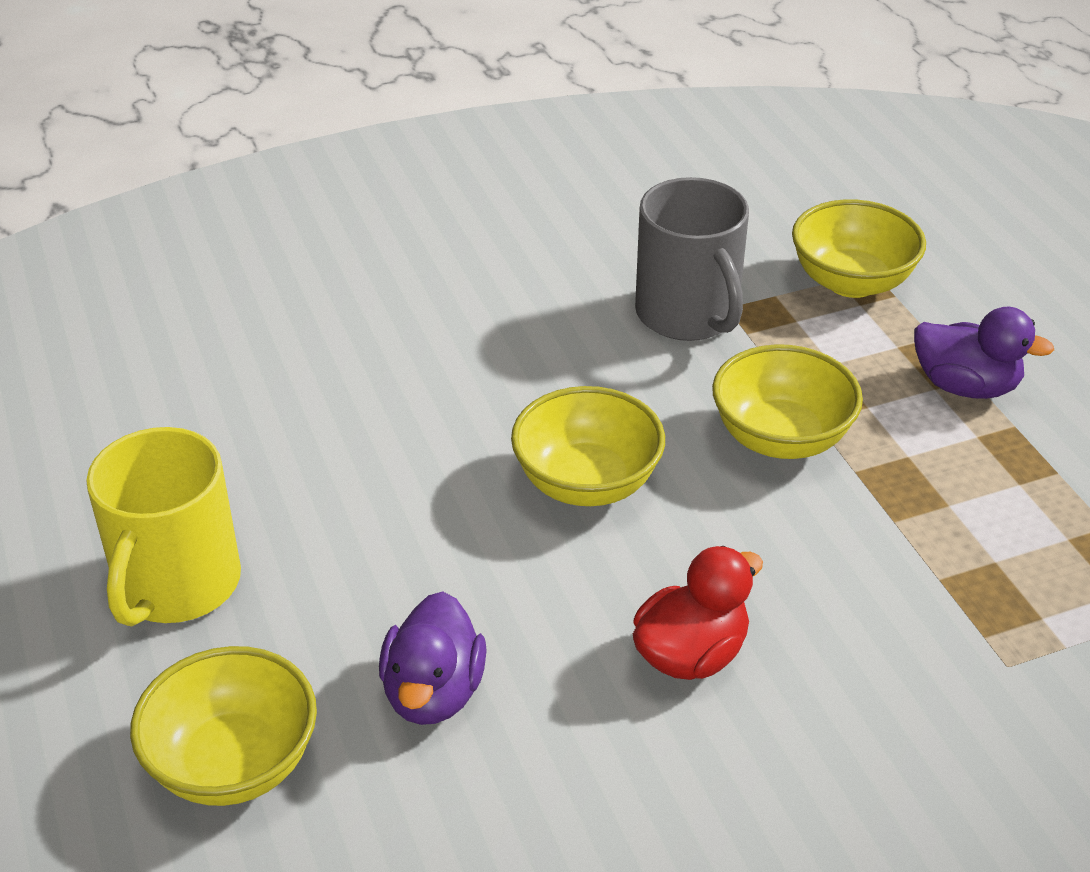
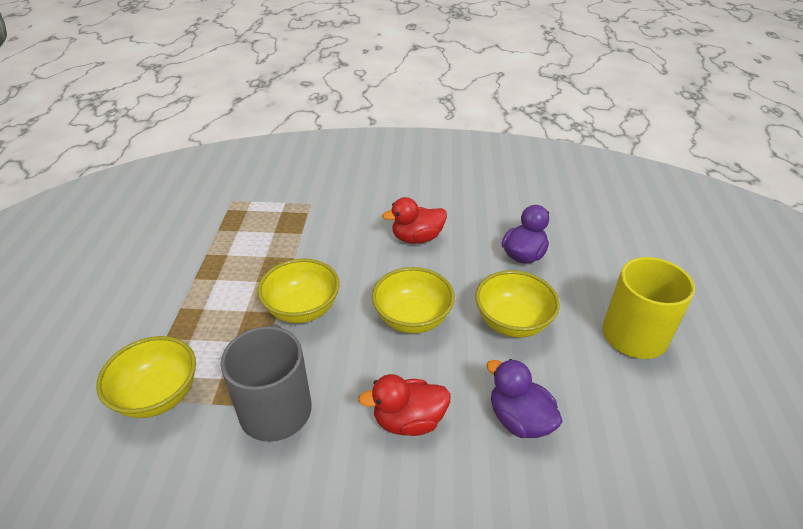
camera: 155 degrees left, 0 degrees up
yellow bowl [130,646,317,806] -> yellow bowl moved to [475,270,560,338]
purple duck [914,307,1054,399] -> purple duck moved to [486,359,562,438]
none -> red duck [358,374,451,436]

